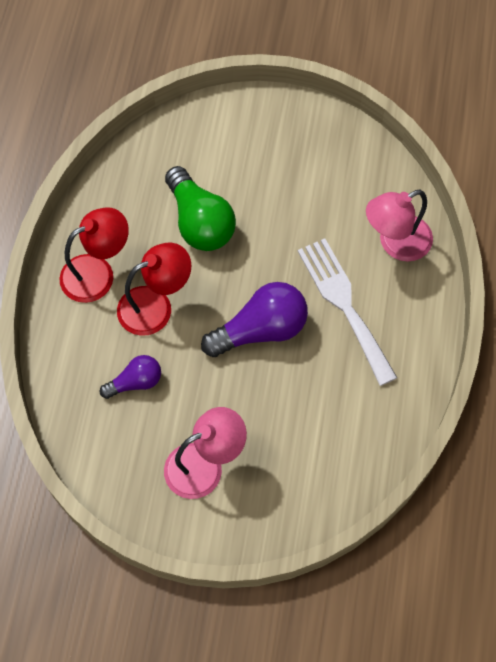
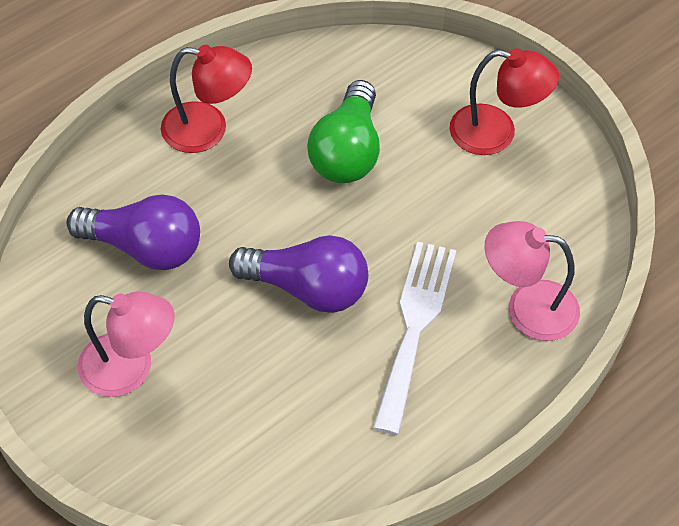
camera: 40 degrees right, 10 degrees down
purple light bulb [100,355,161,399] -> purple light bulb [66,194,200,270], size x1.74
red lamp [117,243,191,336] -> red lamp moved to [449,48,559,155]

